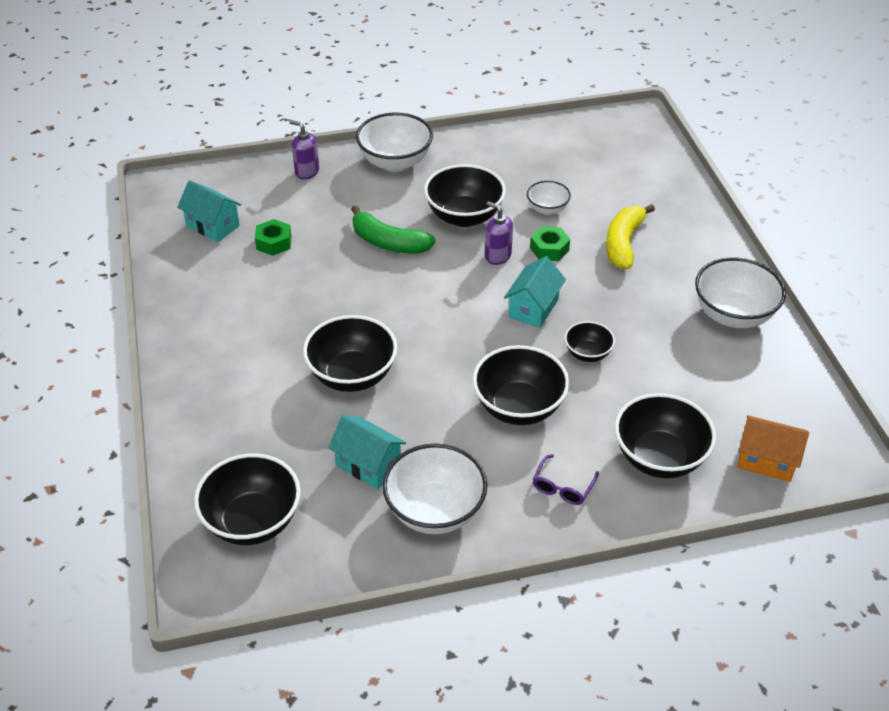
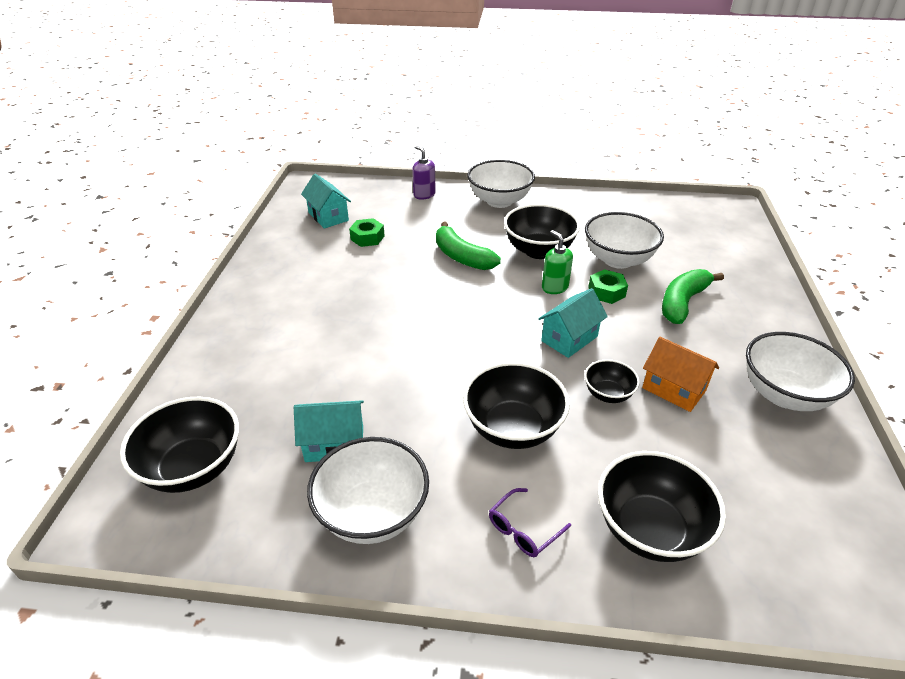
camera: 20 degrees right, 5 degrees down
black bowl [303,315,397,392] -> none
turquoise house [328,415,406,489] -> turquoise house turned 60 degrees counterclockwise [294,400,364,462]
purple soap dispenser [485,201,513,265] -> green soap dispenser [542,230,573,294]
white bowl [527,181,571,215] -> white bowl [585,212,664,269], size x1.82
yellow banana [606,204,655,269] -> green banana [662,269,724,324]
orange house [737,415,809,482] -> orange house moved to [642,337,719,412]

